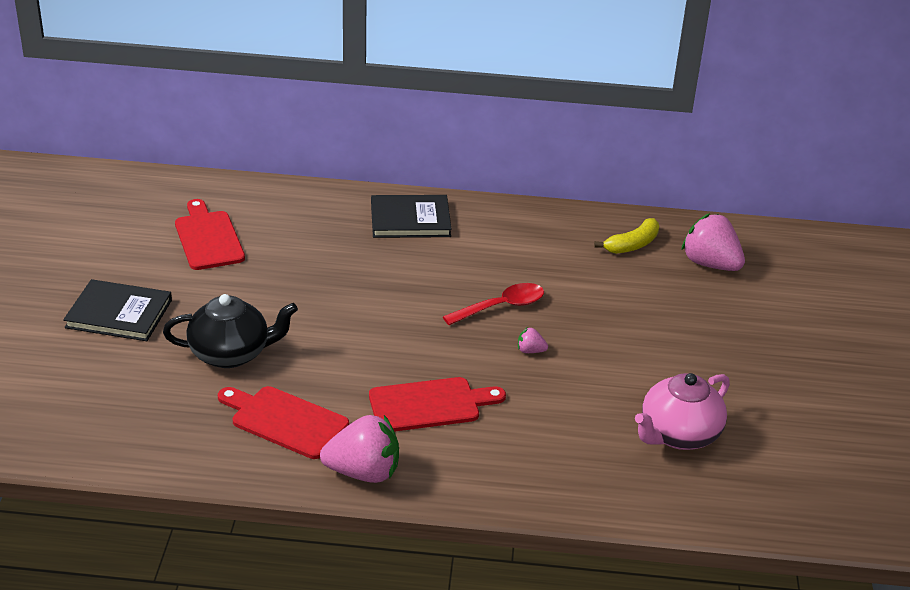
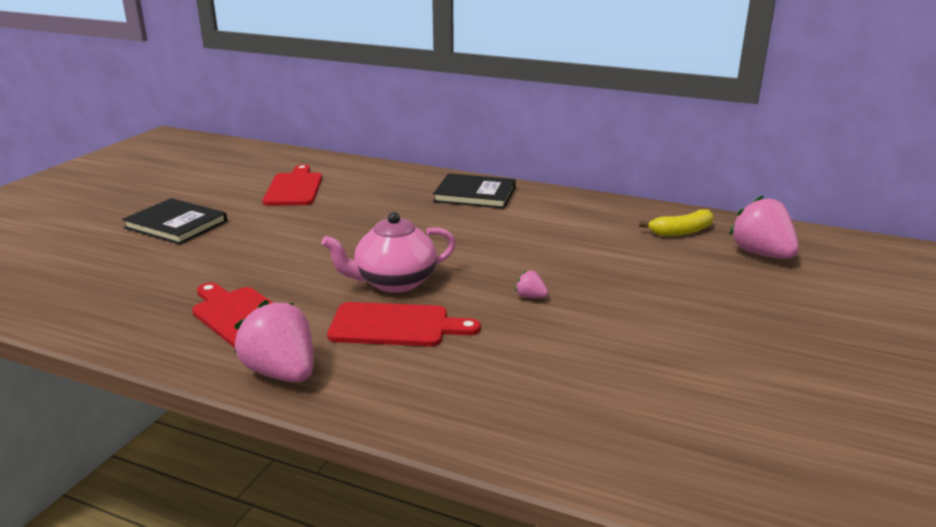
camera: 20 degrees right, 10 degrees down
black teapot [163,294,298,368] -> none
pink strawberry [320,415,399,483] -> pink strawberry turned 150 degrees counterclockwise [234,300,313,382]
red spoon [443,283,544,325] -> none
pink teapot [635,373,730,450] -> pink teapot moved to [321,212,456,293]

